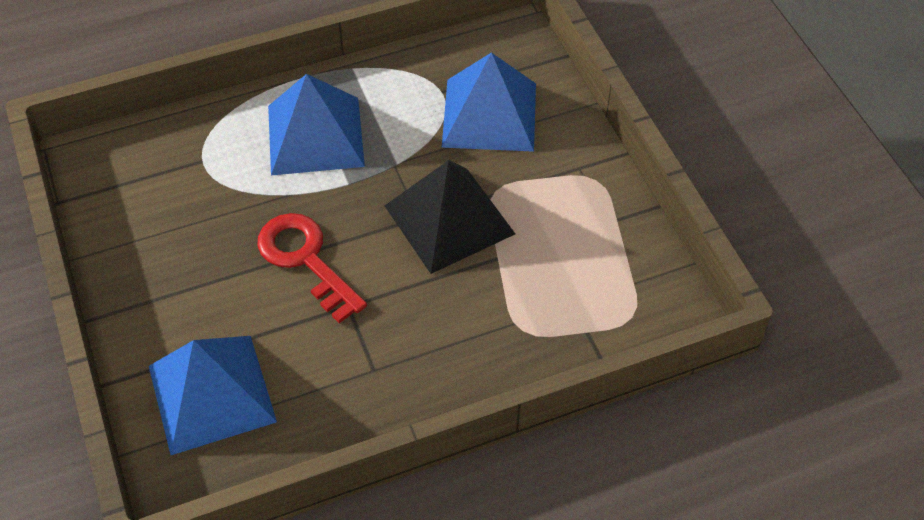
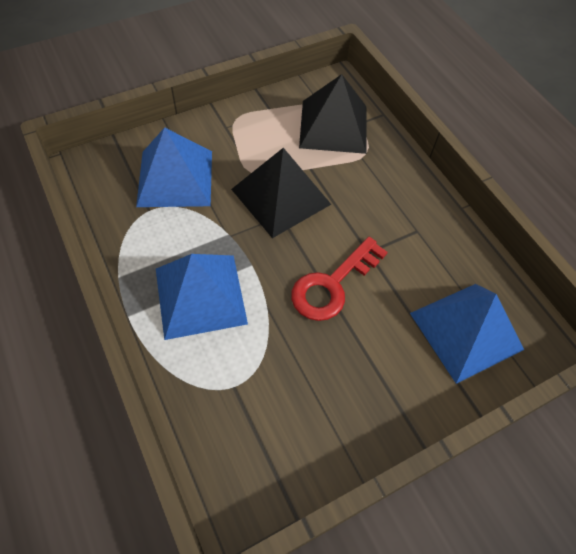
camera: 100 degrees left, 5 degrees up
none -> black pyramid [299,74,367,154]

